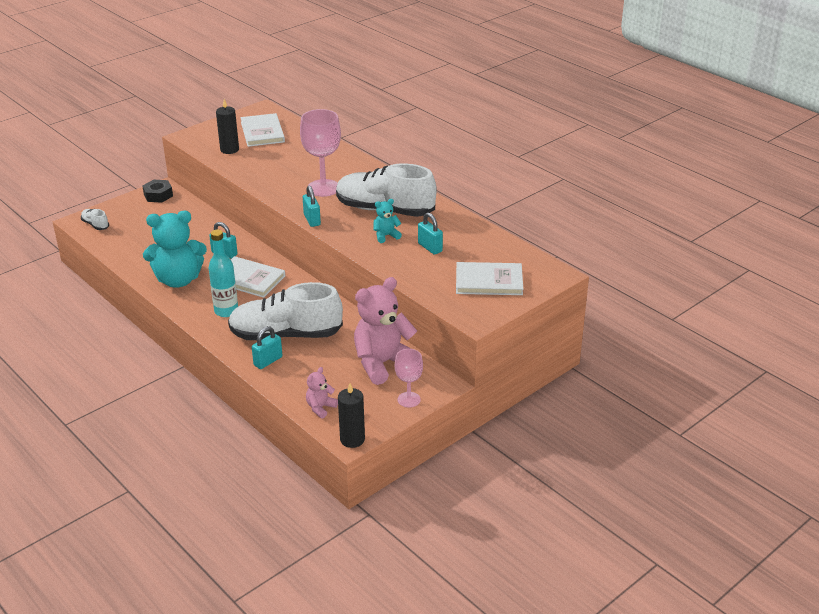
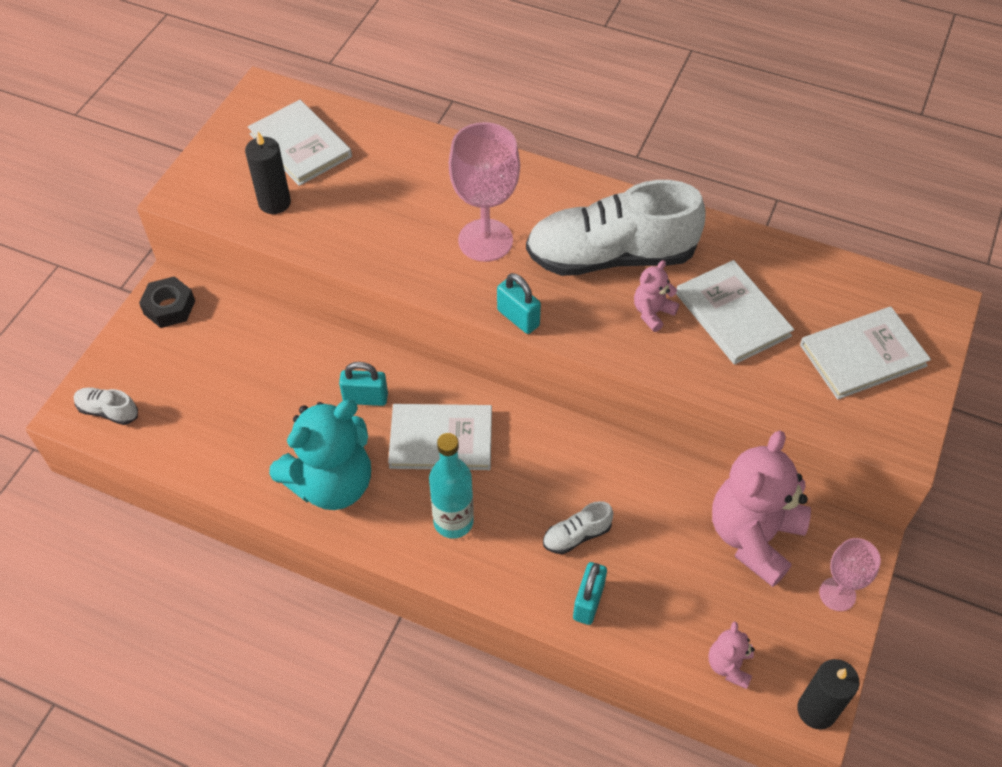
camera: 25 degrees left, 20 degrees up
white shoe [228,282,343,340] -> white shoe [543,501,613,554], size x0.41
turquoise teddy bear [373,199,402,243] -> pink teddy bear [634,260,679,332]
turquoise padlock [418,212,443,255] -> white book [676,260,794,365]

